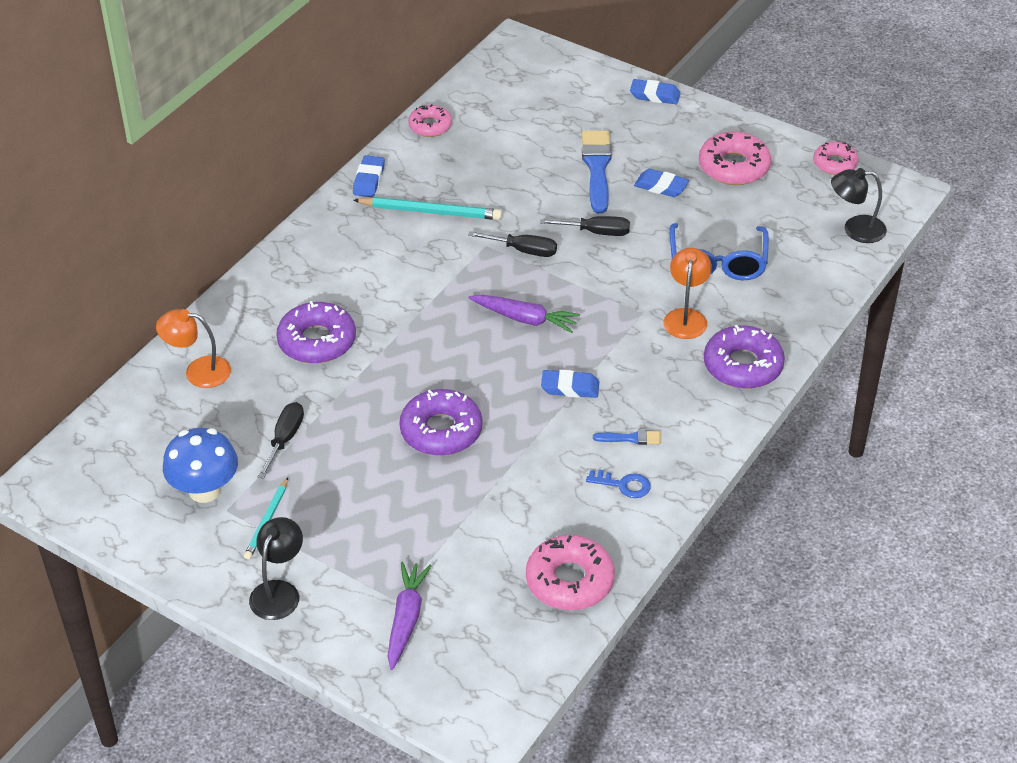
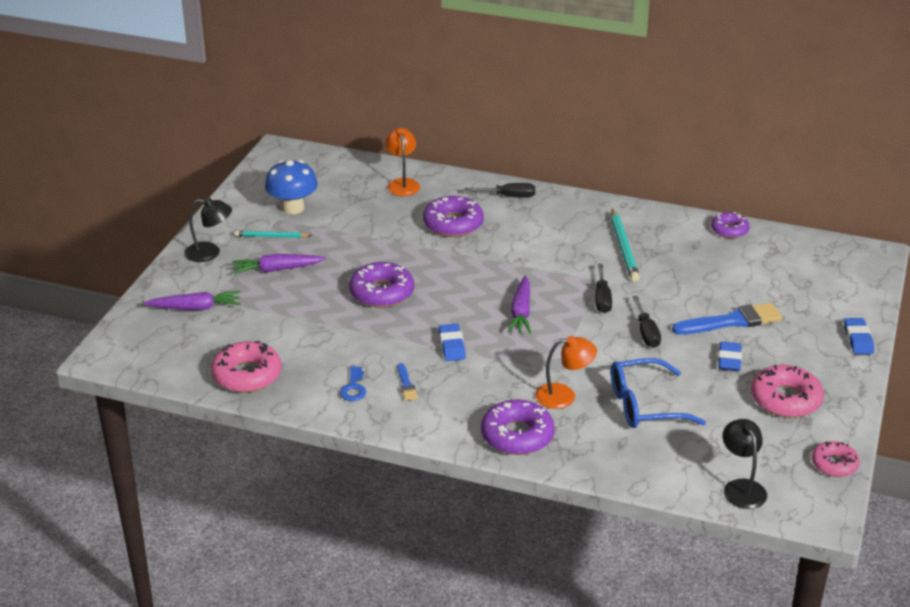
camera: 75 degrees right, 10 degrees down
black screwdriver [258,402,304,479] -> black screwdriver moved to [464,183,535,198]
blue eraser [353,155,385,197] -> none
pink donut [408,104,452,137] -> purple donut [711,212,750,238]
none -> purple carrot [232,254,326,274]

